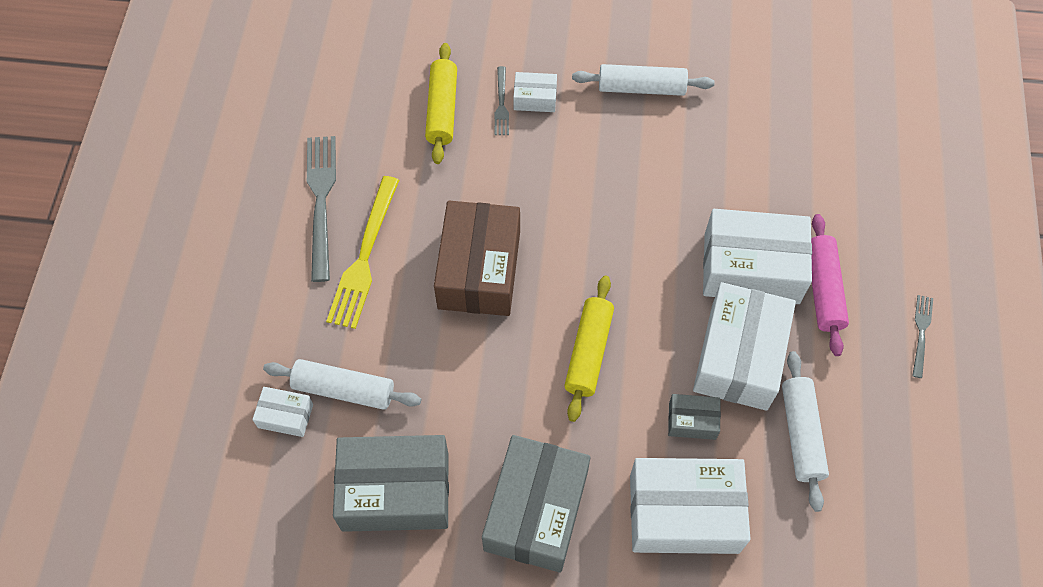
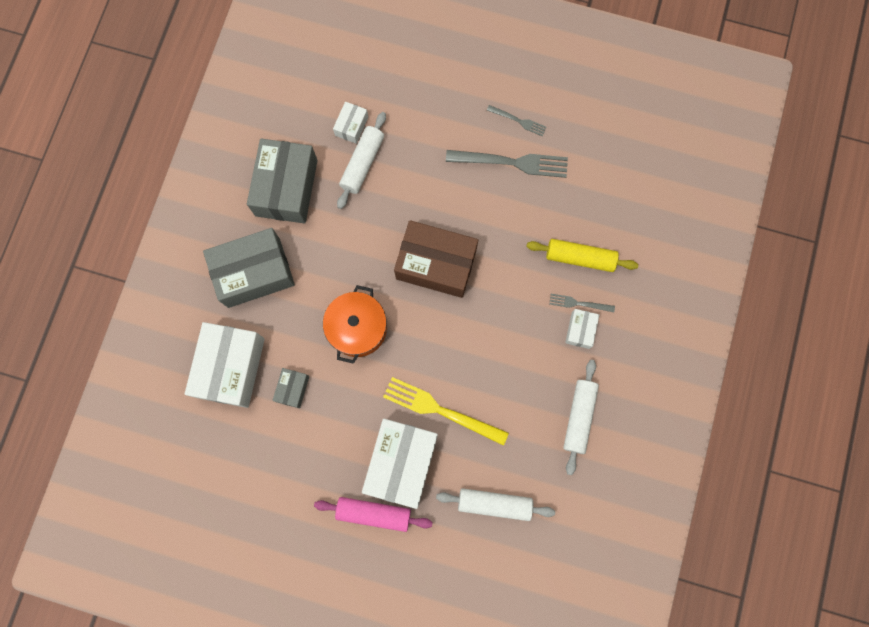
camera: 100 degrees right, 15 degrees up
yellow fork [326,176,399,329] -> yellow fork moved to [383,377,509,446]
grey box [482,435,591,573] -> grey box turned 45 degrees counterclockwise [203,228,295,308]
yellow rolling pin [564,276,614,422] -> orange pot [323,285,387,364]
white box [693,282,796,411] -> none
white rolling pin [782,351,829,512] -> white rolling pin moved to [436,488,555,521]
grey fork [912,295,933,378] -> grey fork moved to [487,105,547,136]

